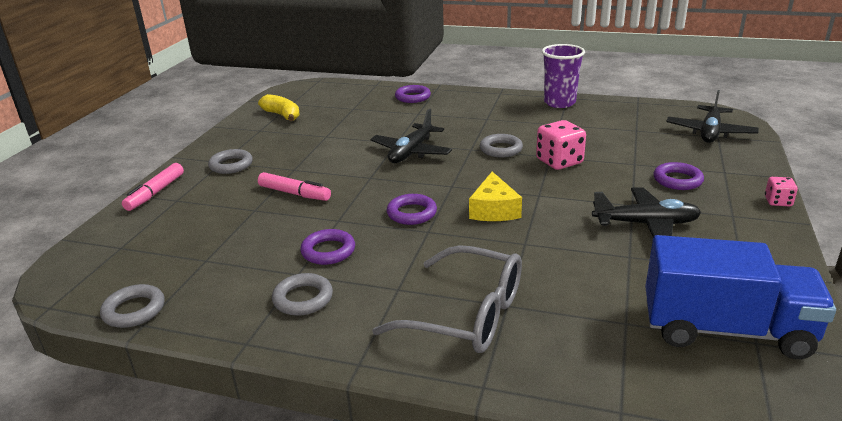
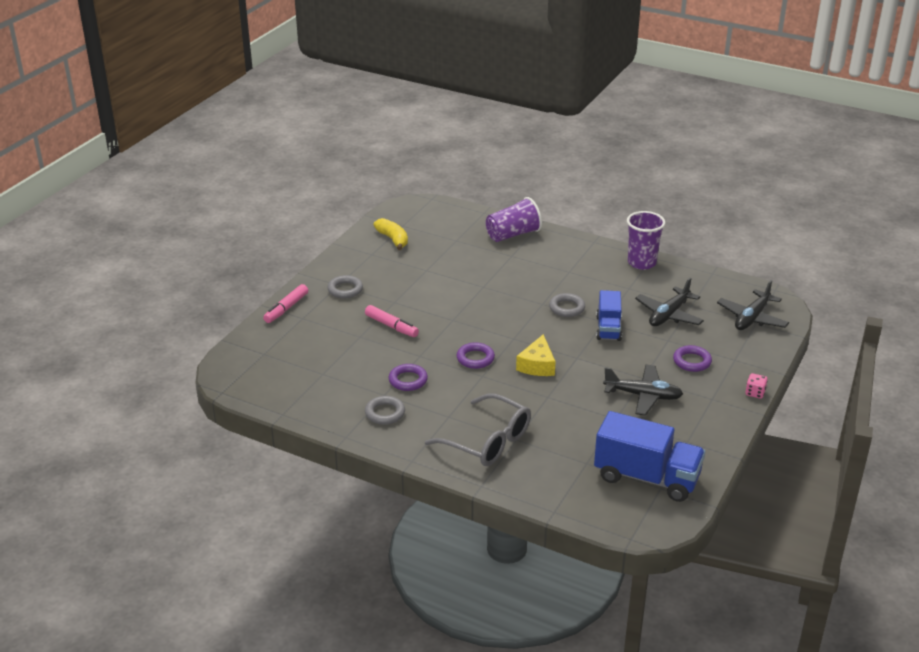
camera: 10 degrees right, 5 degrees up
grey ring [100,284,164,328] -> none
black plane [370,109,452,163] -> black plane moved to [635,278,704,326]
purple ring [395,85,431,103] -> purple cup [485,197,542,242]
pink dice [536,120,586,170] -> blue truck [596,290,622,341]

